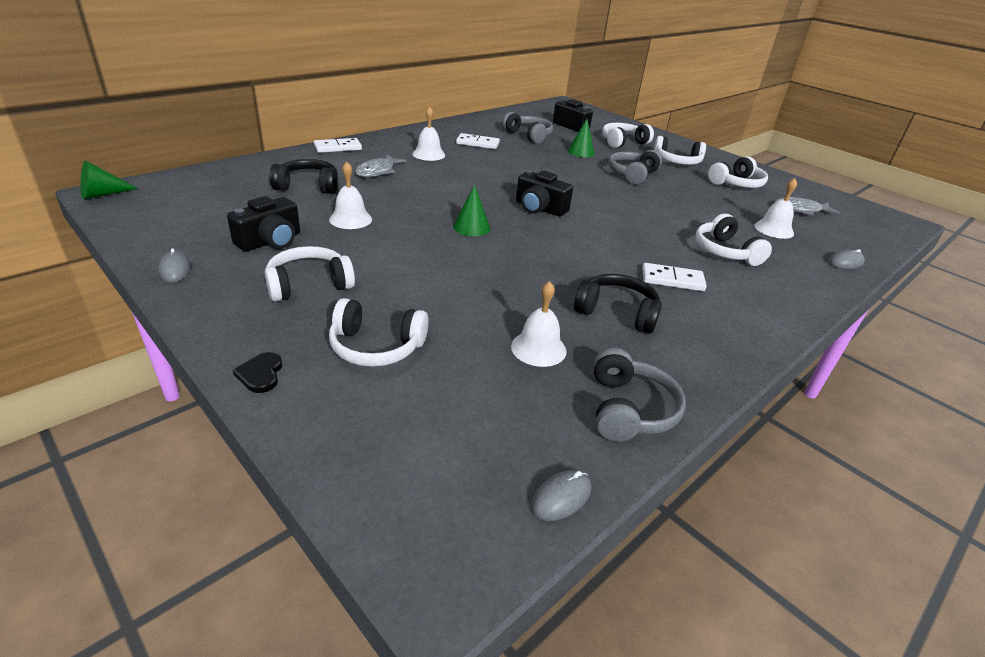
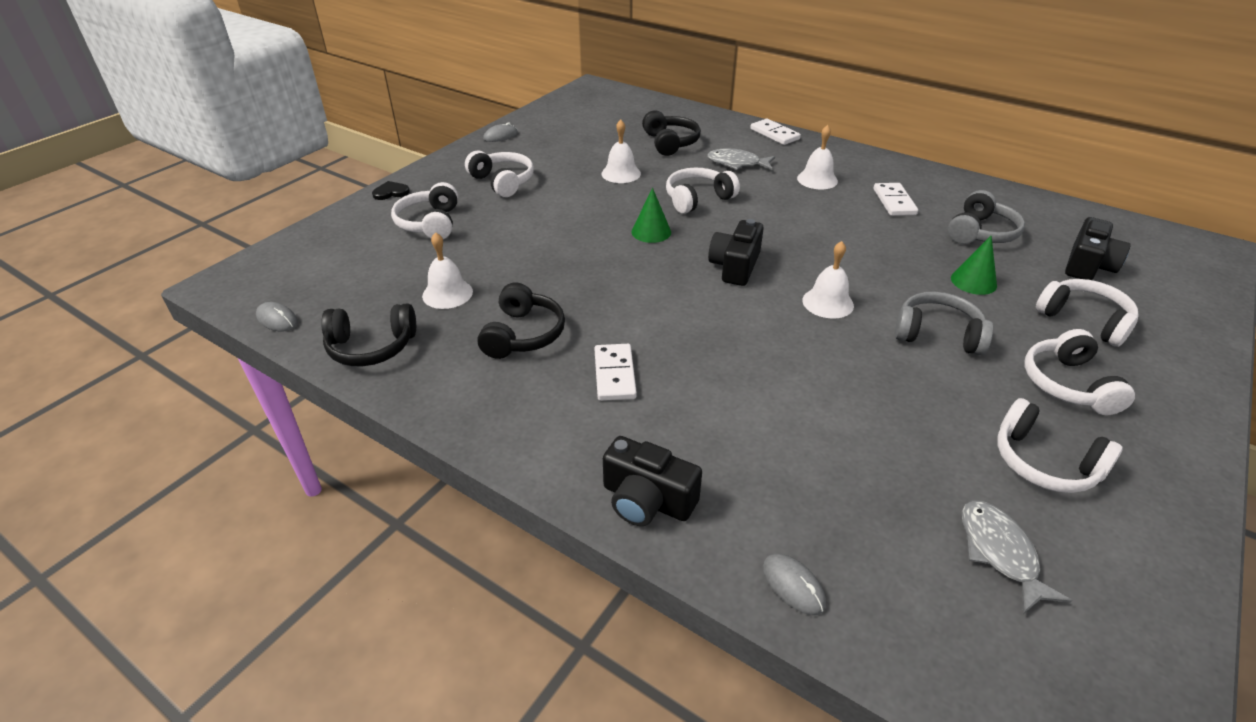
camera: 80 degrees right, 5 degrees up
green cone [80,160,138,199] -> none
black camera [227,196,300,251] -> black camera moved to [603,436,702,526]
grey headphones [594,348,686,442] -> black headphones [321,304,416,366]
white headphones [695,214,772,266] -> white headphones moved to [666,168,740,214]
white bell [754,178,797,239] -> white bell moved to [802,241,854,319]

